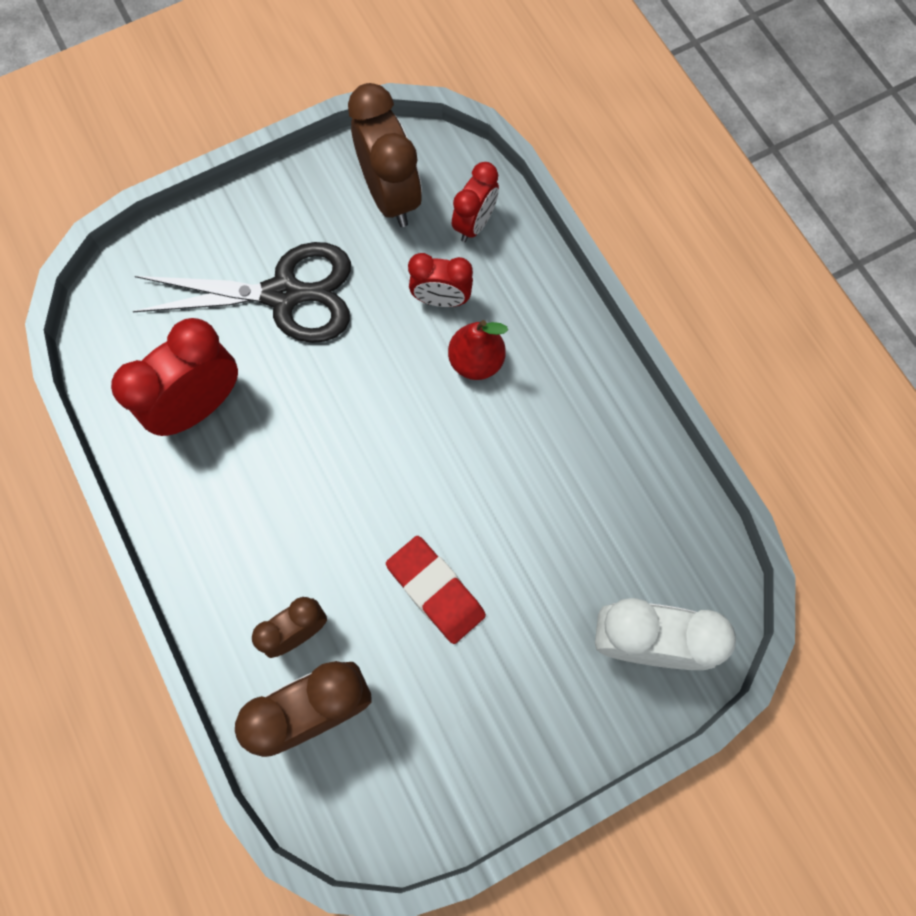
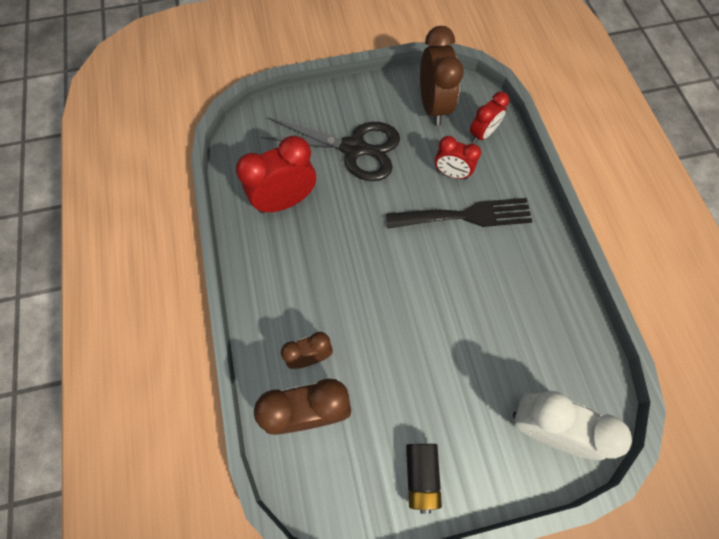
camera: 15 degrees right, 5 degrees down
red eraser [386,536,486,644] -> none
red pear [448,320,508,380] -> black fork [386,198,533,228]
none -> black battery [406,444,442,514]

